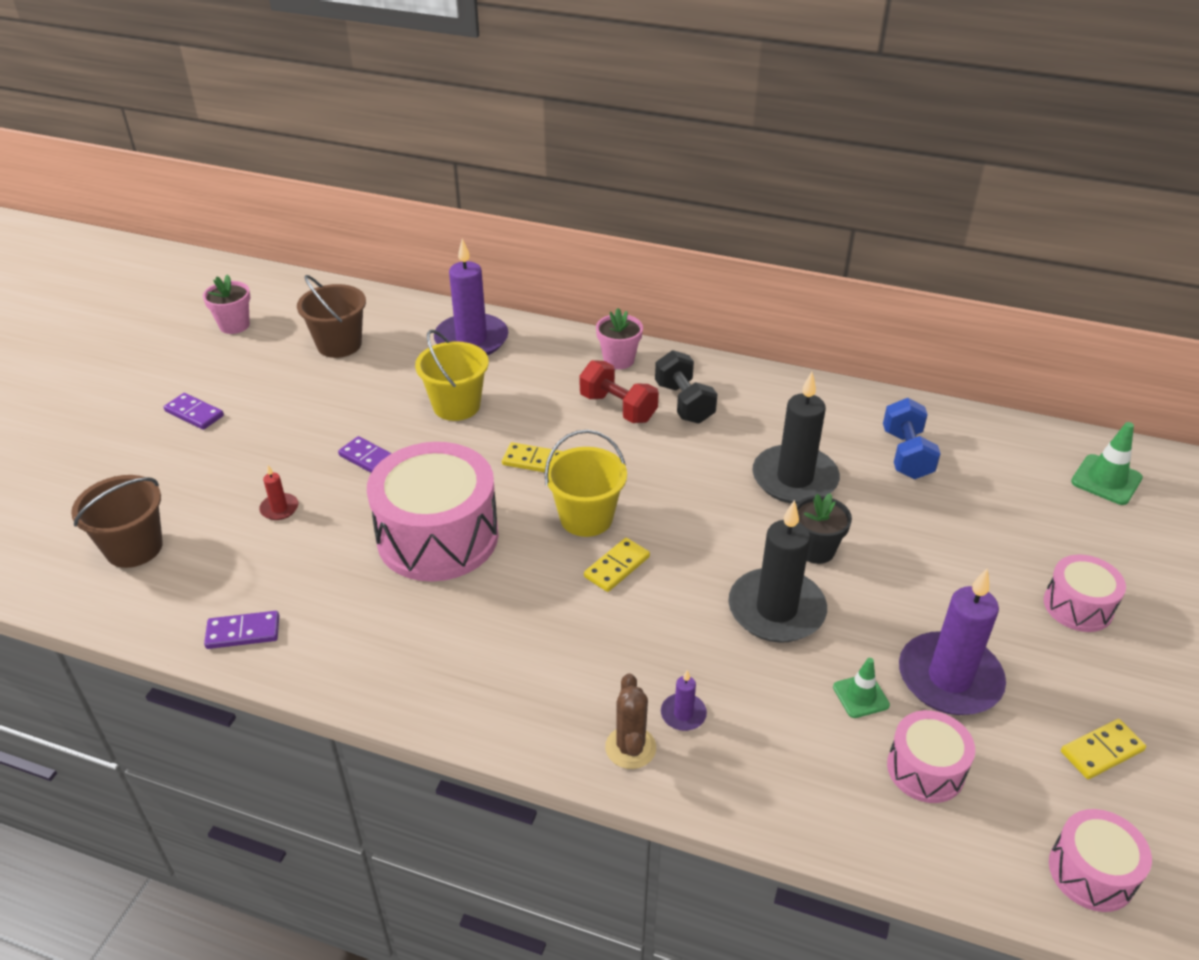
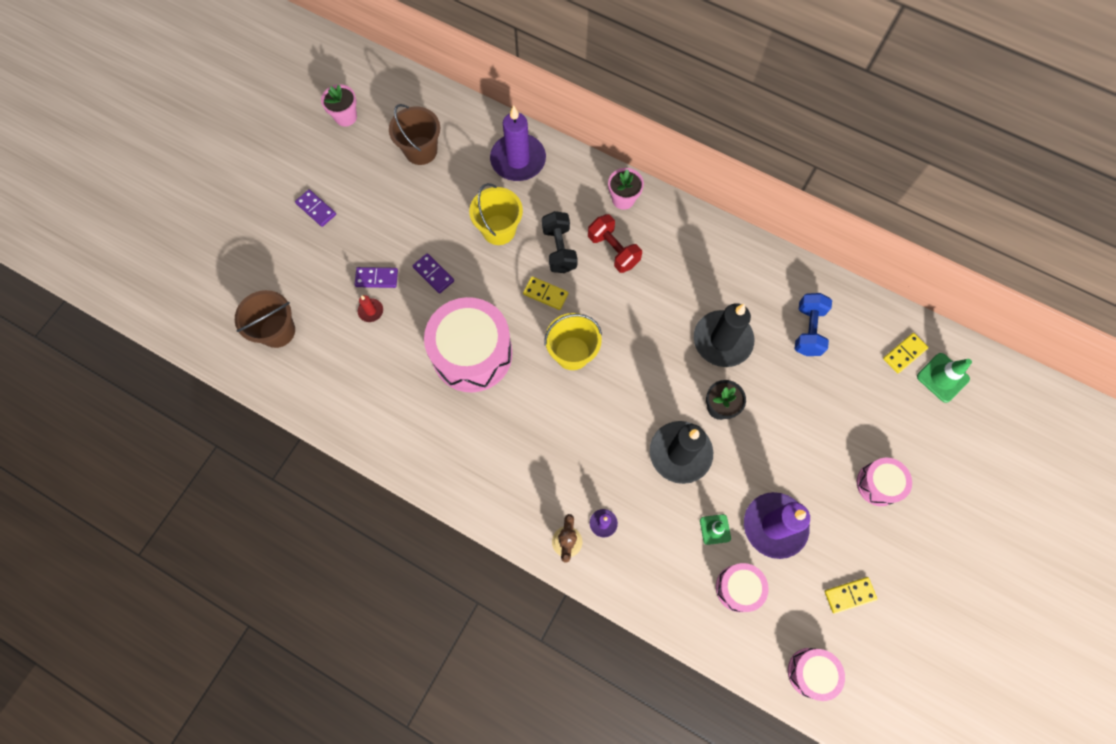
camera: 10 degrees right, 30 degrees up
purple domino [204,611,279,649] -> purple domino moved to [355,267,398,288]
yellow domino [584,538,650,592] -> yellow domino moved to [883,333,928,373]
black dumbbell [655,350,718,424] -> black dumbbell moved to [542,211,578,273]

